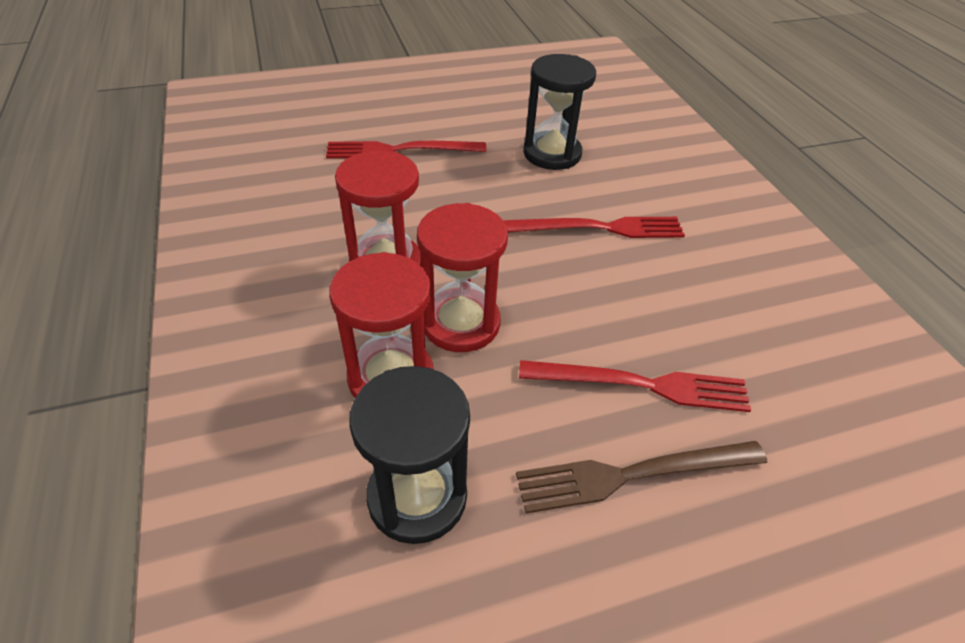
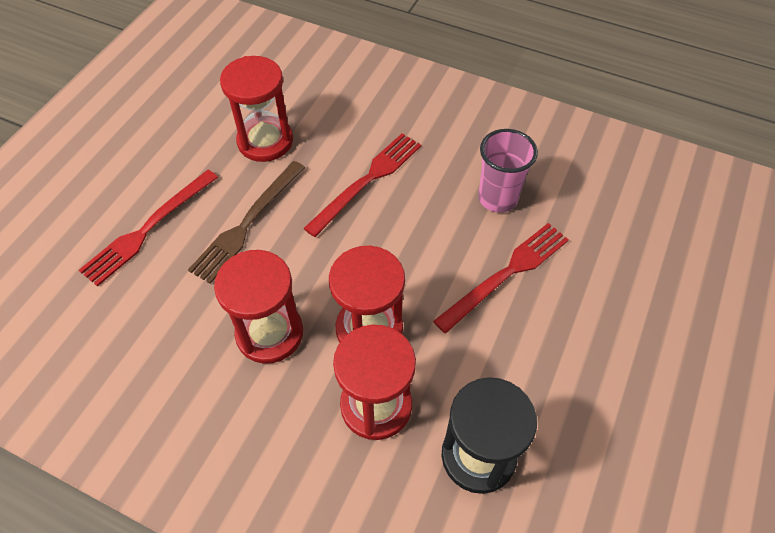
camera: 45 degrees left, 10 degrees up
brown fork [516,441,767,514] -> brown fork moved to [188,161,305,284]
black hourglass [523,54,596,170] -> red hourglass [220,56,293,162]
none -> pink cup [478,129,538,213]

